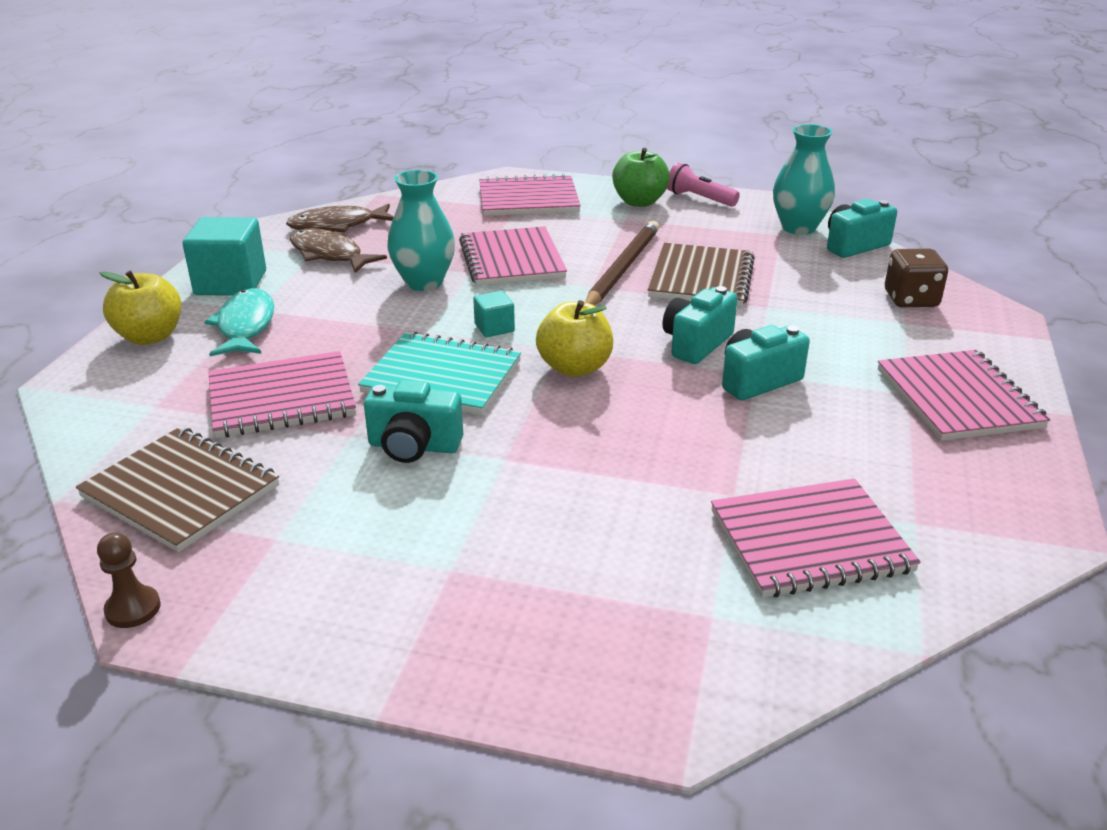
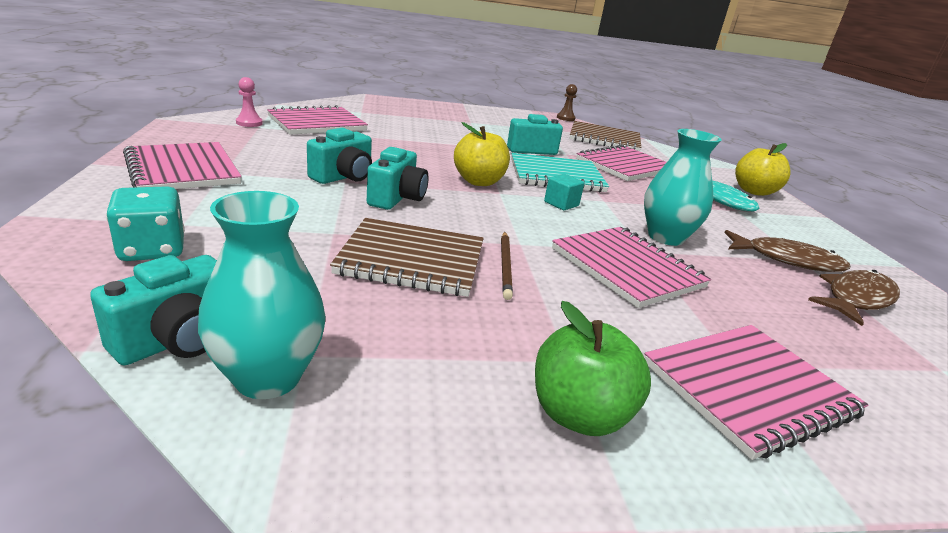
camera: 155 degrees right, 5 degrees down
turquoise cube [183,217,266,296] -> none
brown pencil [585,221,659,305] -> brown pencil [501,232,513,300], size x0.56
brown notebook [648,243,755,307] -> brown notebook turned 75 degrees counterclockwise [330,218,484,297]
pink flashlight [667,163,740,207] -> none
brown dice [885,249,948,307] -> turquoise dice [106,186,185,261]
none -> pink pawn [236,77,263,127]

